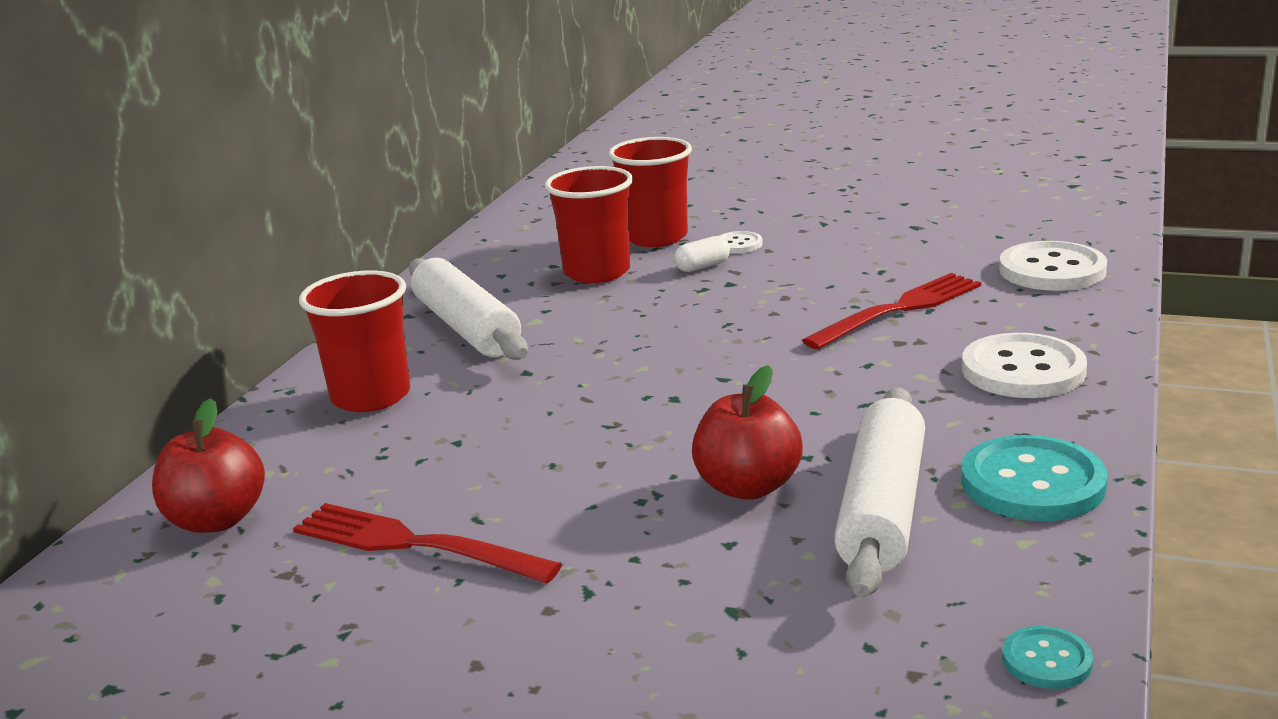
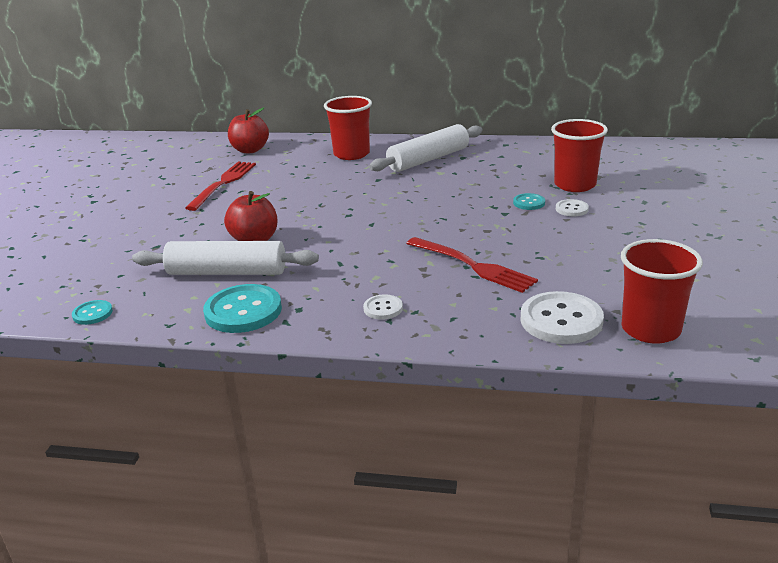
camera: 80 degrees right, 5 degrees up
red cup [545,166,633,283] -> red cup moved to [621,239,703,344]
white capsule [674,236,730,272] -> turquoise button [513,193,545,210]
white button [962,333,1087,398] -> white button [363,294,403,320], size x0.51

